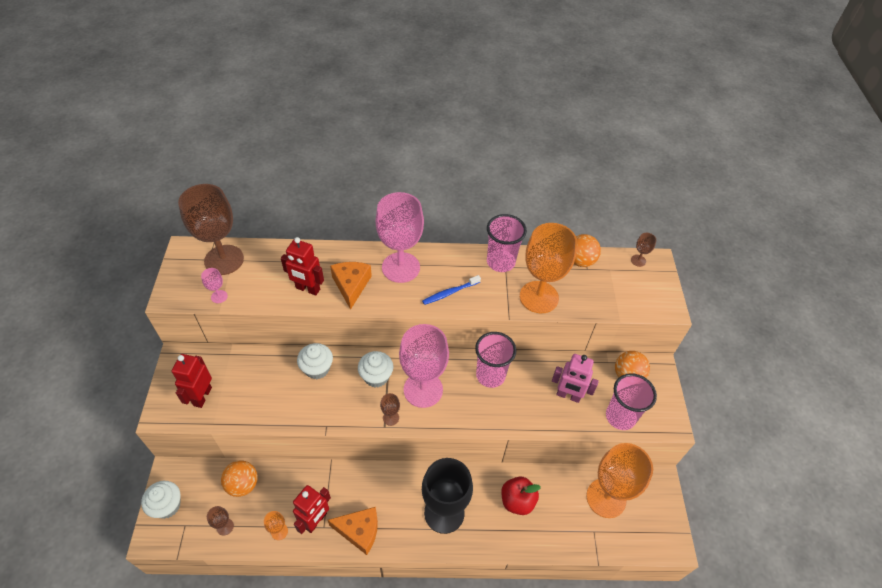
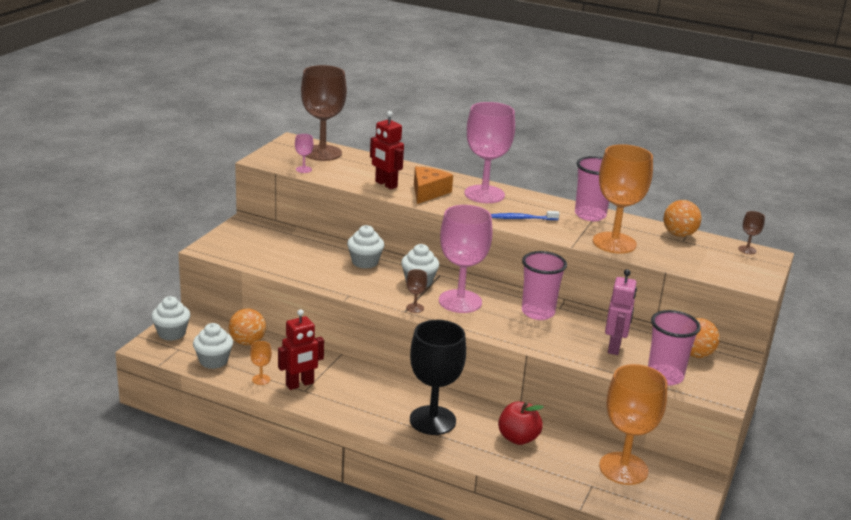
camera: 25 degrees right, 25 degrees down
red robot [171,354,212,408] -> none
brown goblet [207,506,234,536] -> white cupcake [193,323,233,369]
orange cheese [328,507,378,555] -> none
pink robot [552,354,599,403] -> pink robot turned 120 degrees counterclockwise [605,269,637,355]

